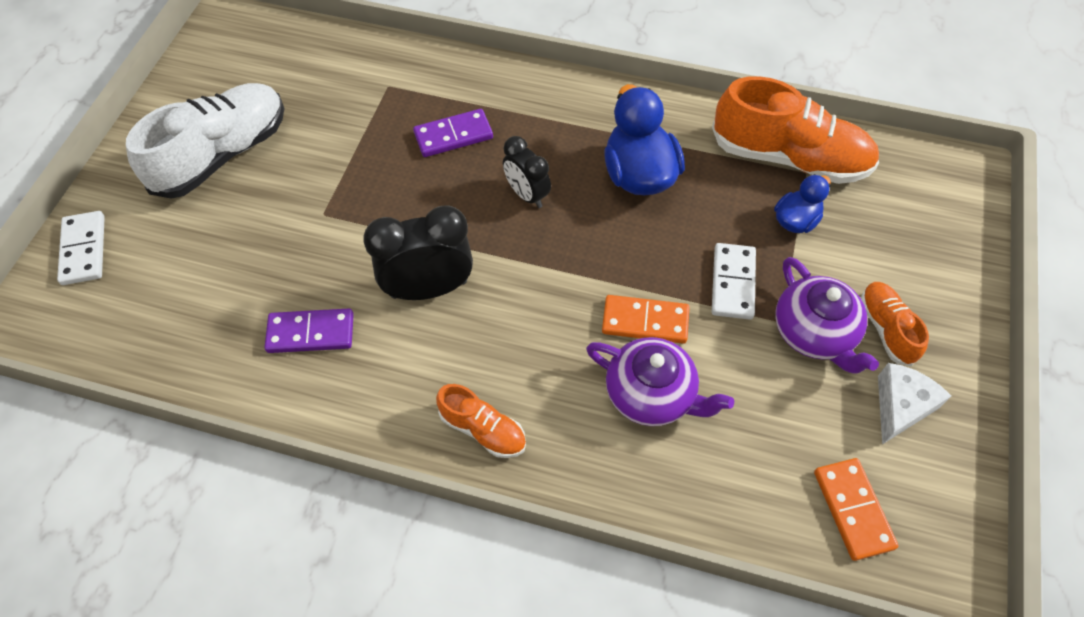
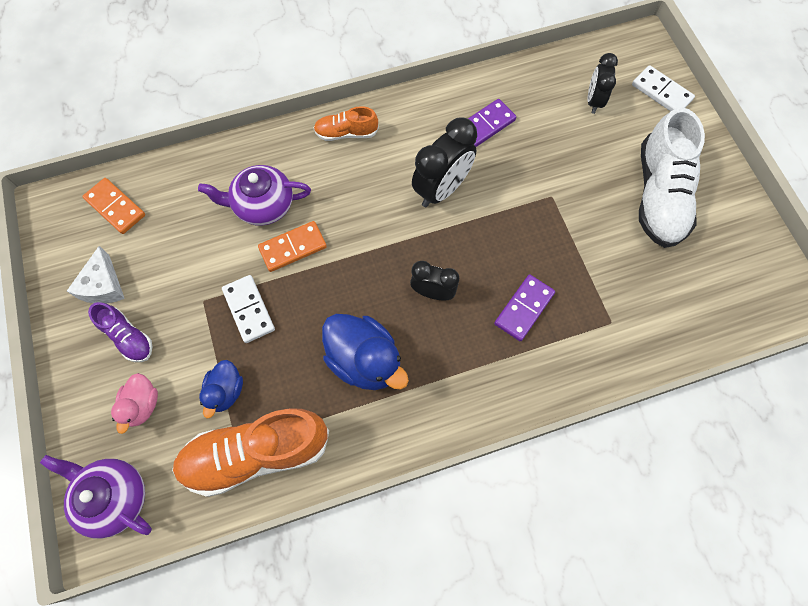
camera: 145 degrees right, 10 degrees up
purple teapot [775,257,879,374] -> purple teapot moved to [40,455,152,539]
orange shoe [861,282,929,366] -> purple shoe [88,302,152,362]
none -> pink duck [111,373,158,434]
none -> black clock [588,53,618,114]

